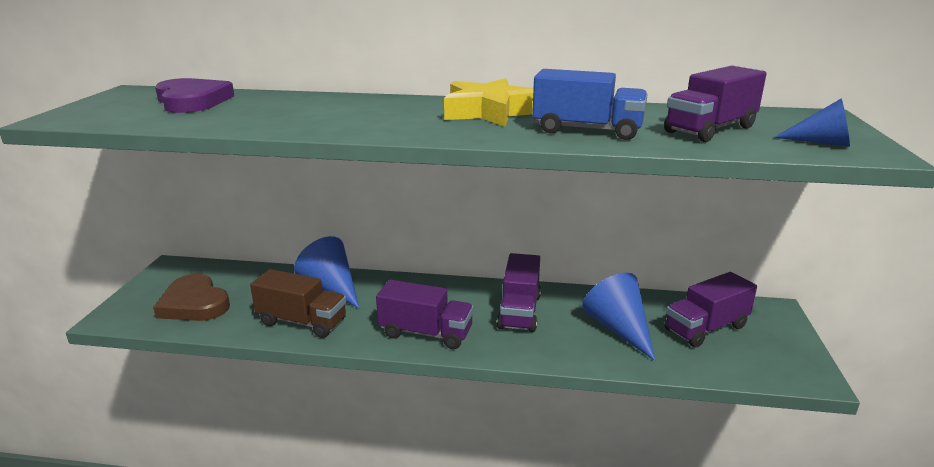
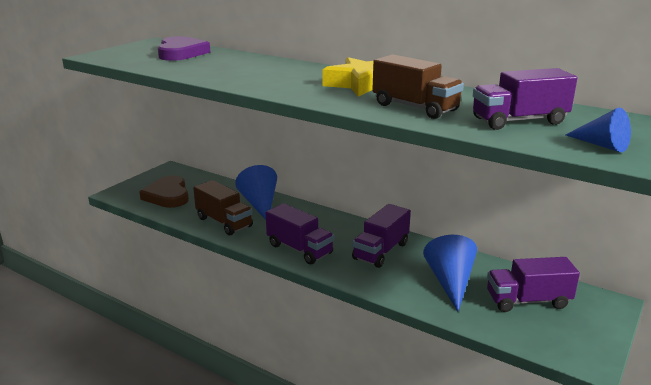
camera: 25 degrees right, 0 degrees up
blue truck [532,69,648,140] -> brown truck [372,54,464,119]

